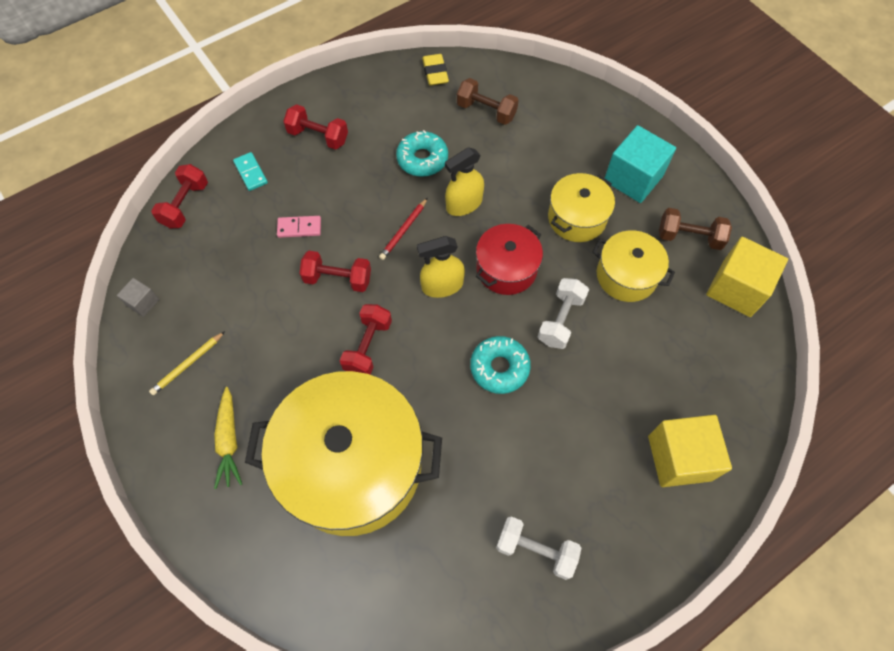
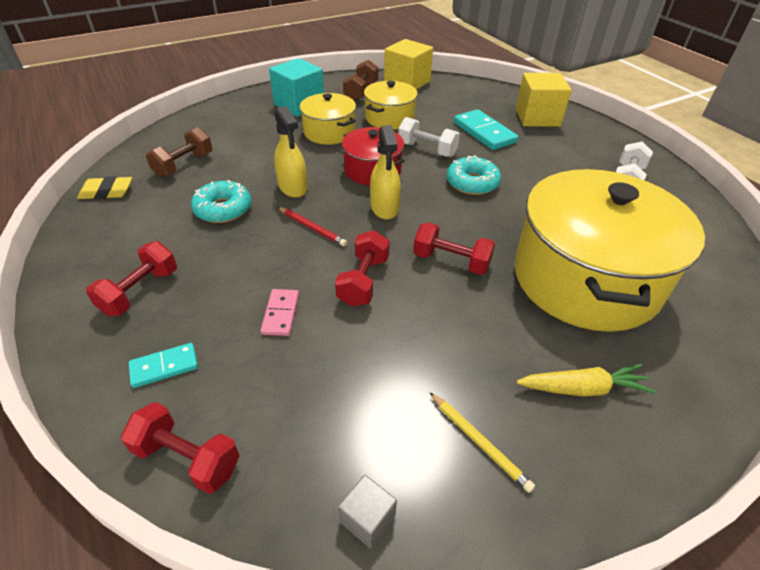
camera: 85 degrees left, 20 degrees down
none -> turquoise domino [454,109,518,150]

